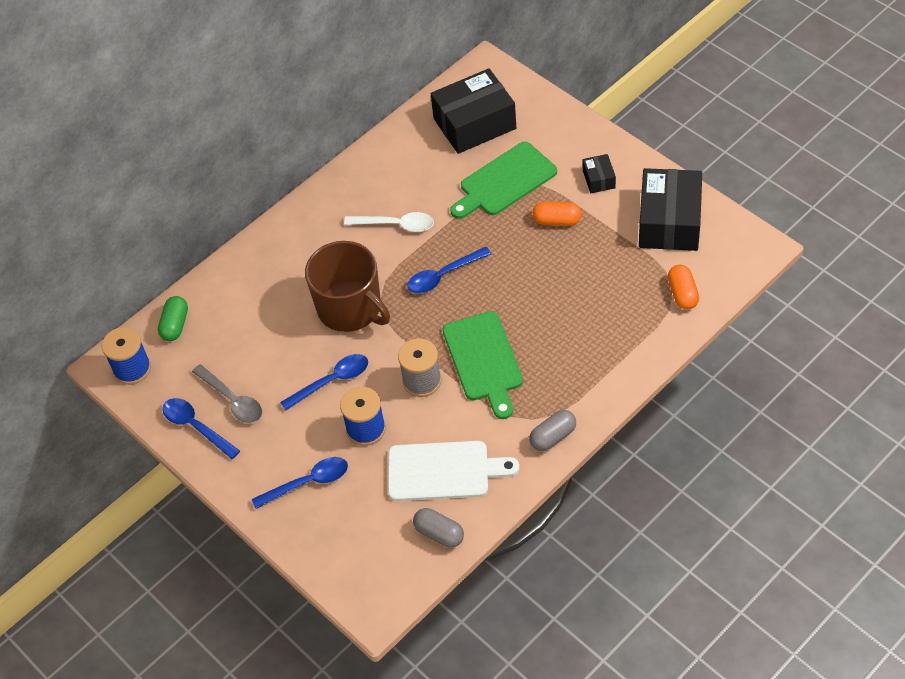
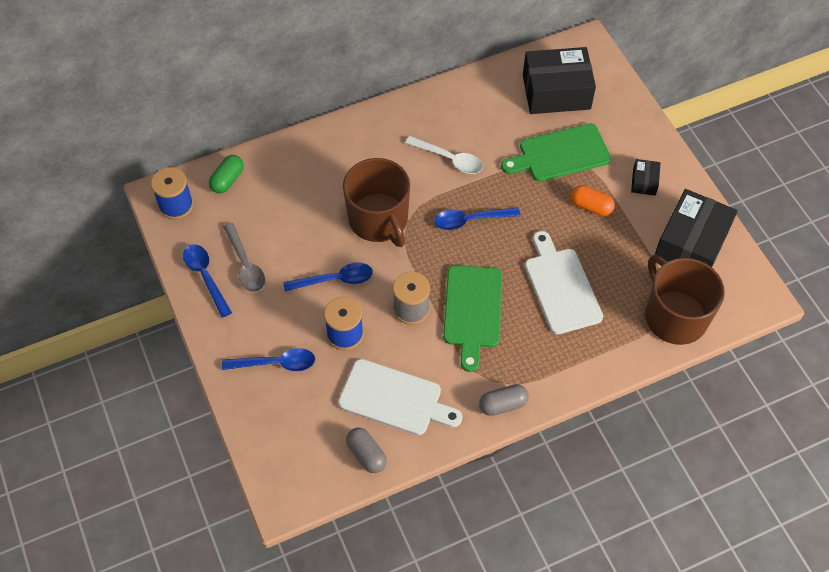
camera: 15 degrees right, 5 degrees up
orange capsule [668,265,699,310] -> brown mug [645,255,725,345]
none -> white cutting board [525,231,603,334]

